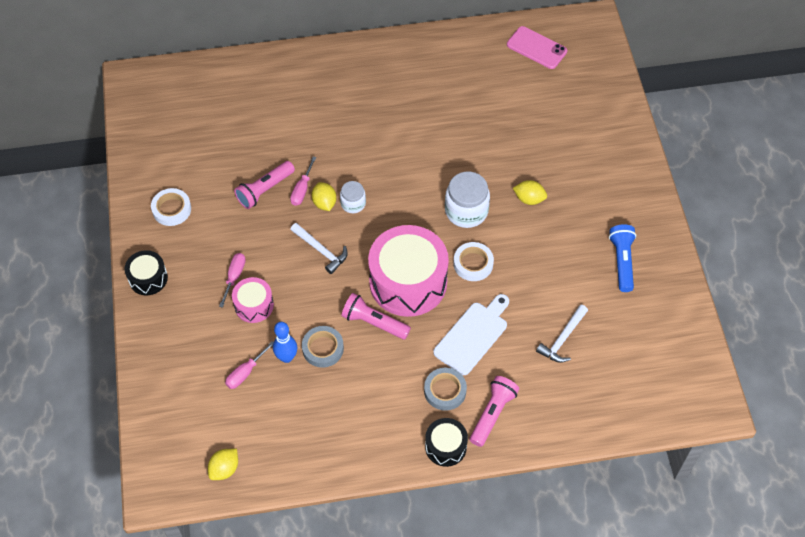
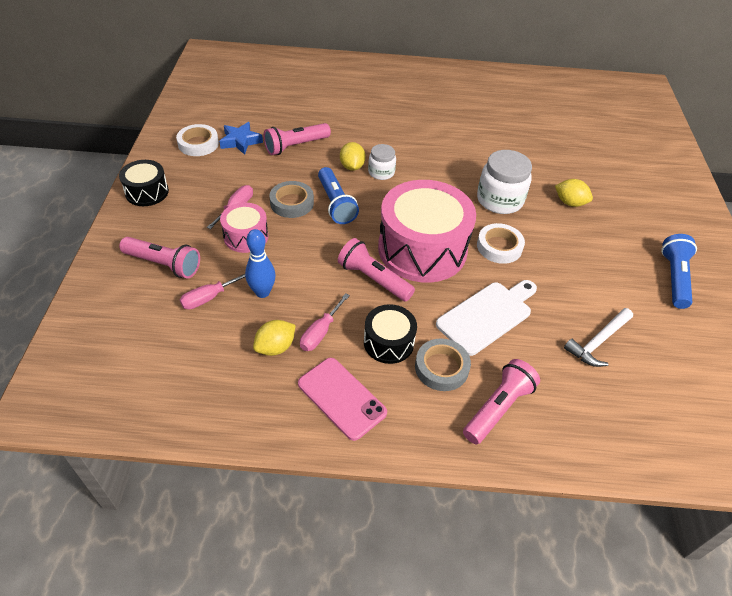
camera: 10 degrees right, 10 degrees down
yellow lemon [208,449,238,480] -> yellow lemon moved to [253,320,296,356]
pink screwdriver [290,157,316,206] -> pink screwdriver moved to [300,293,350,351]
white hammer [290,223,348,274] -> blue flashlight [318,167,359,224]
grey tape [302,326,344,368] -> grey tape moved to [269,181,314,218]
black drum [425,418,468,467] -> black drum moved to [364,304,417,364]
pink phone [507,26,567,69] -> pink phone moved to [298,358,387,441]
none -> pink flashlight [119,237,200,279]
none -> blue star [219,122,263,155]

